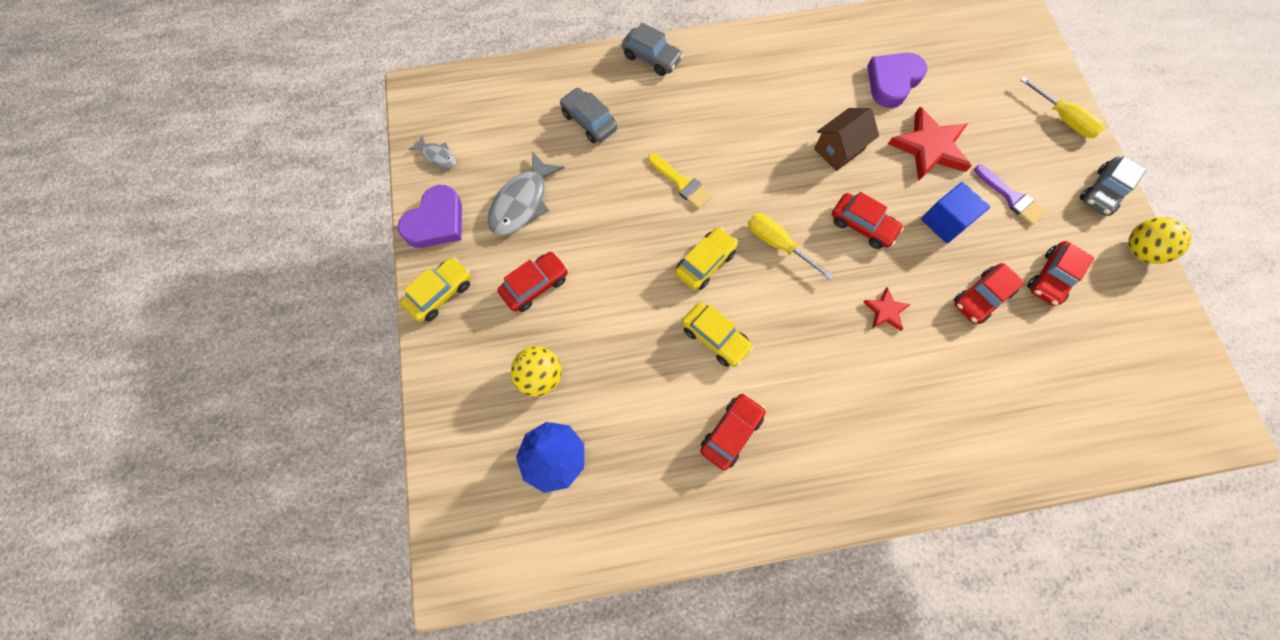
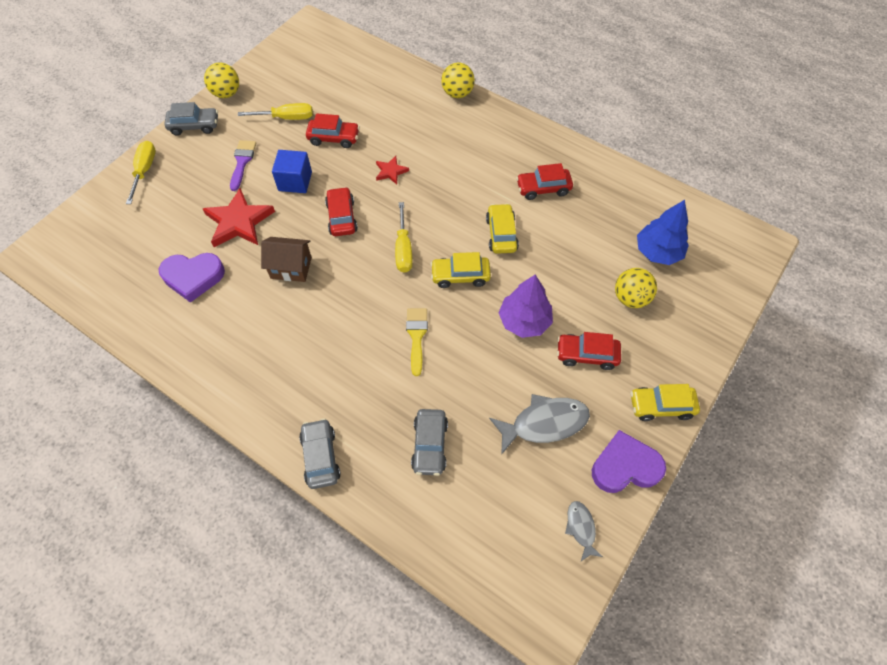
camera: 135 degrees left, 10 degrees down
red car [1027,241,1094,306] -> yellow screwdriver [238,103,313,120]
none -> yellow ball [441,63,475,98]
none -> purple tree [499,275,553,338]

